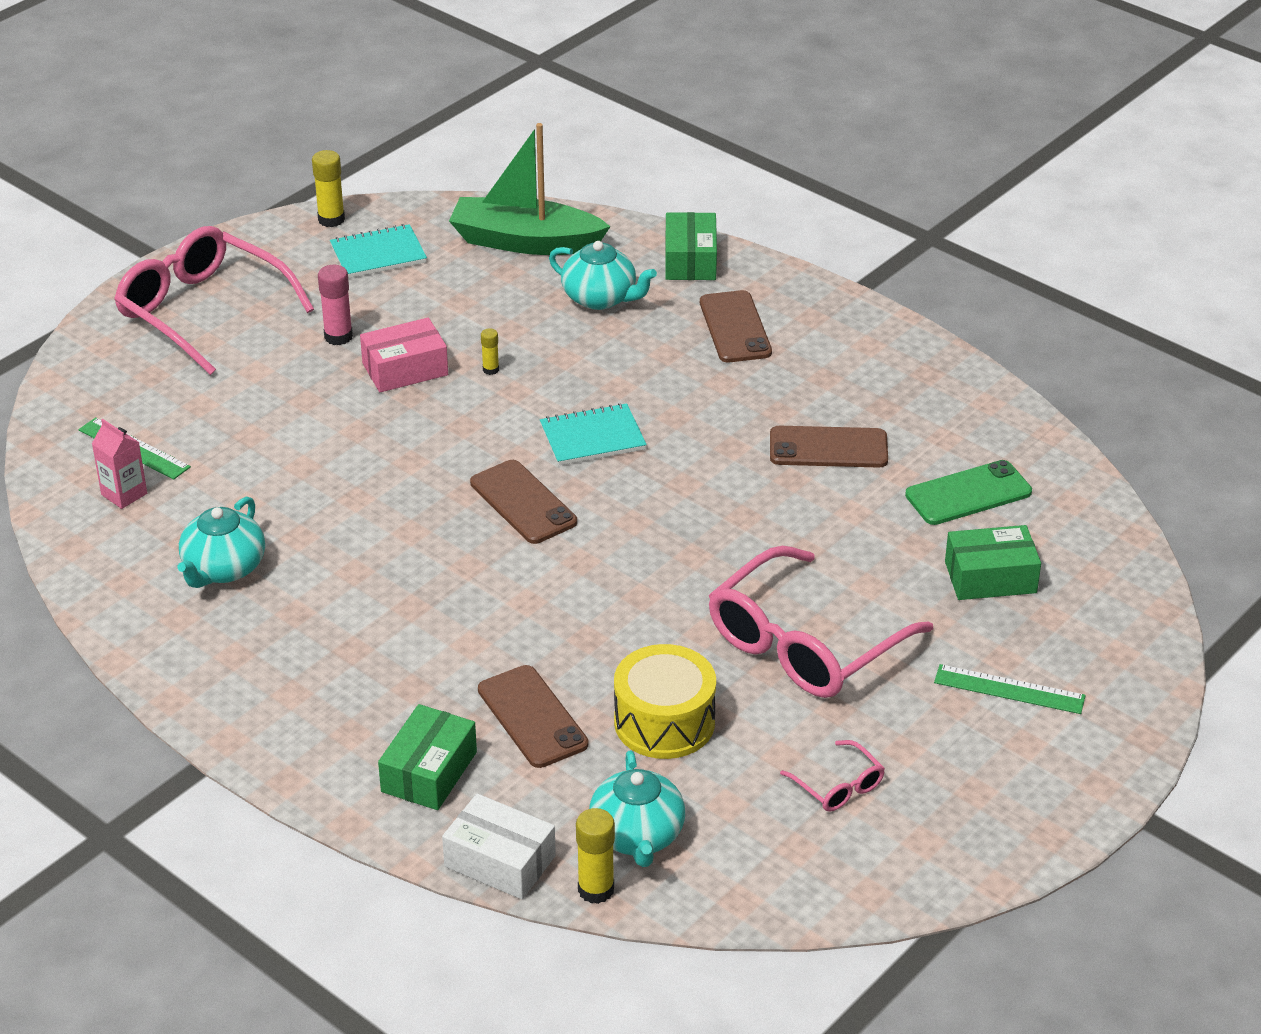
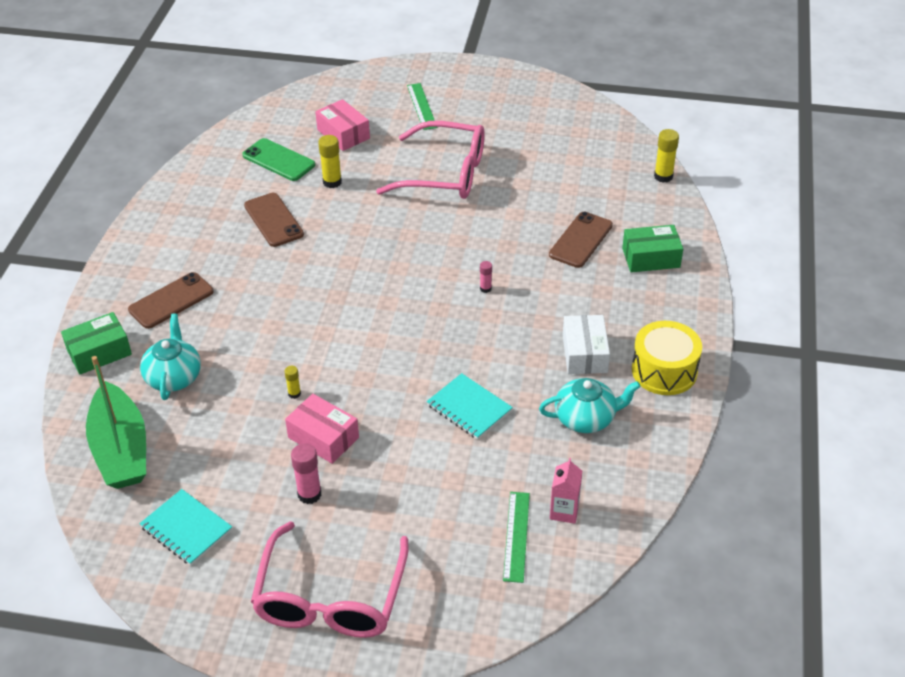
camera: 120 degrees left, 5 degrees up
yellow glue stick [312,150,345,227] -> yellow glue stick moved to [318,135,342,188]
white box [442,793,556,899] -> white box moved to [563,315,610,374]
brown phone [470,460,577,544] -> none
turquoise notebook [540,403,647,466] -> turquoise notebook moved to [427,373,513,440]
turquoise teapot [589,751,685,867] -> none
yellow drum [614,644,716,759] -> yellow drum moved to [632,321,702,395]
pink glasses [780,740,885,812] -> none
green box [945,525,1041,600] -> pink box [315,99,370,151]
none -> pink glue stick [480,261,492,293]

